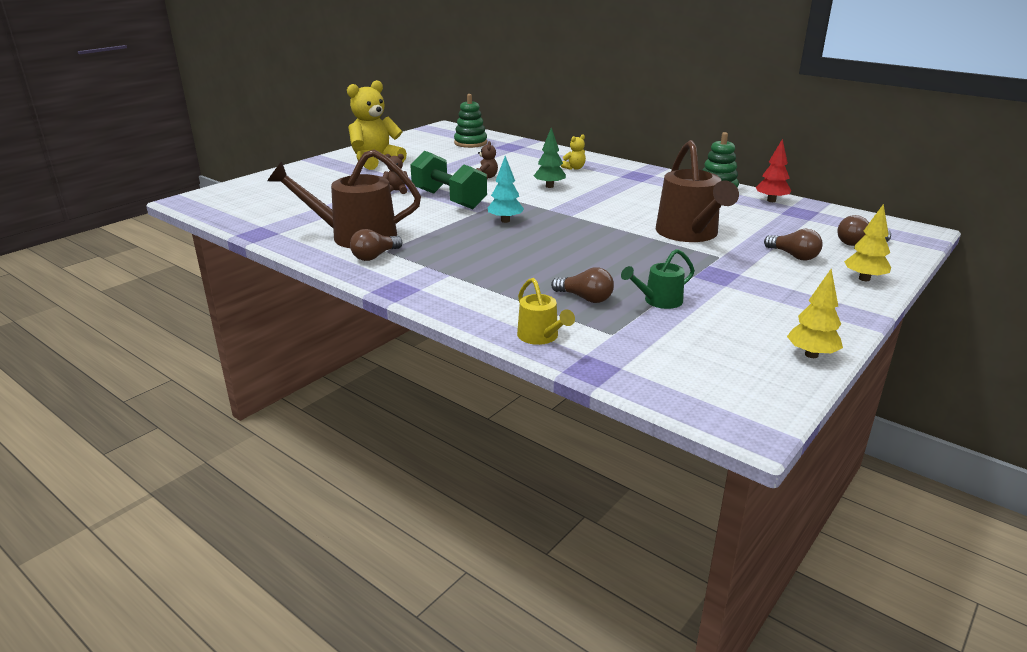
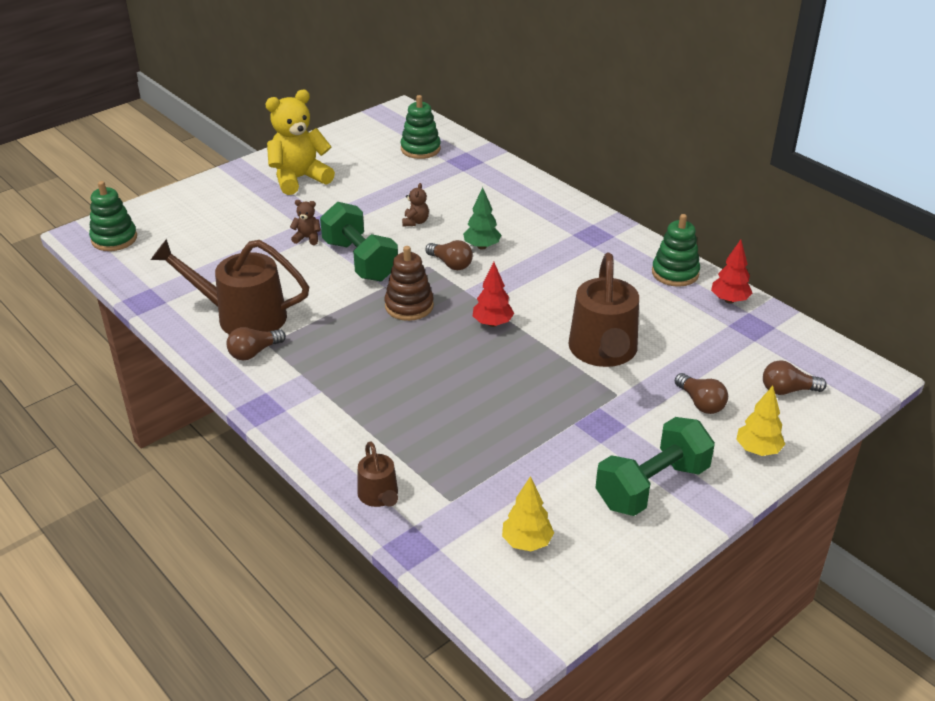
camera: 10 degrees right, 10 degrees up
turquoise tree [488,156,524,223] -> brown stacking toy [385,246,434,321]
yellow watering can [517,278,575,345] -> brown watering can [357,442,398,507]
brown light bulb [551,267,614,303] -> brown light bulb moved to [425,240,473,270]
yellow teddy bear [561,134,586,170] -> none
green watering can [621,249,695,309] -> none
yellow tree [787,269,843,358] -> yellow tree moved to [502,476,554,551]
none -> green stacking toy [89,181,137,251]
none -> red tree [473,262,514,327]
none -> green dumbbell [595,417,715,516]

